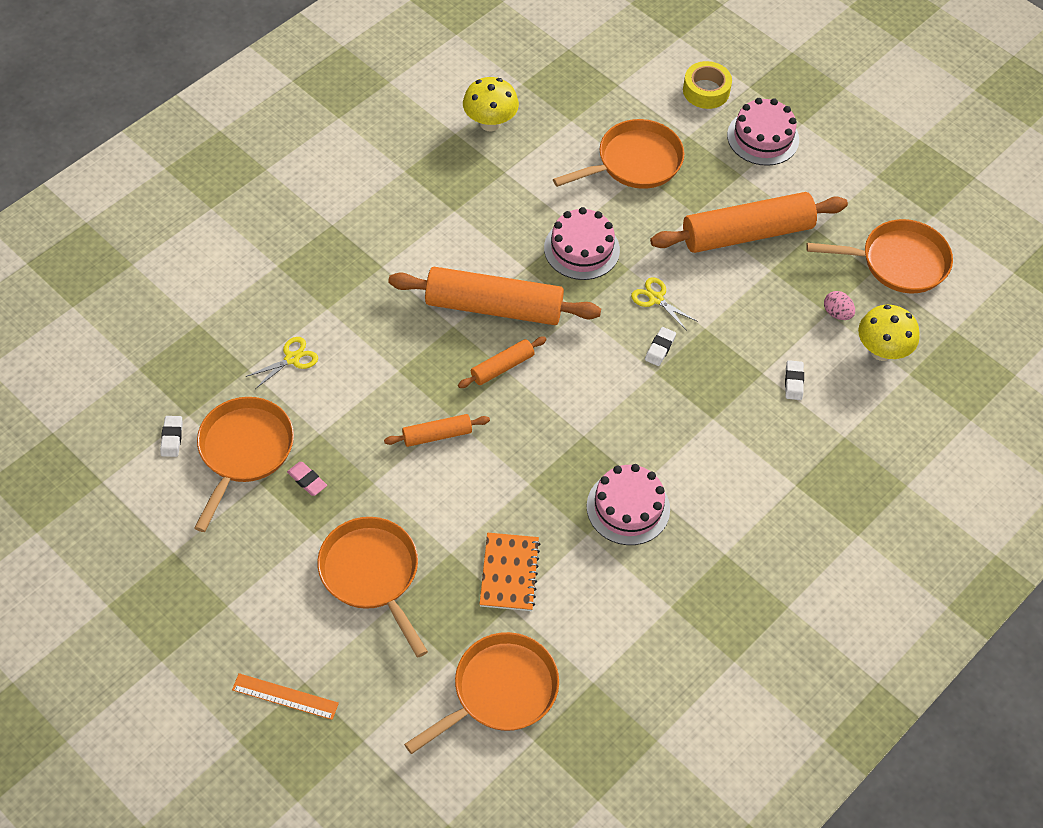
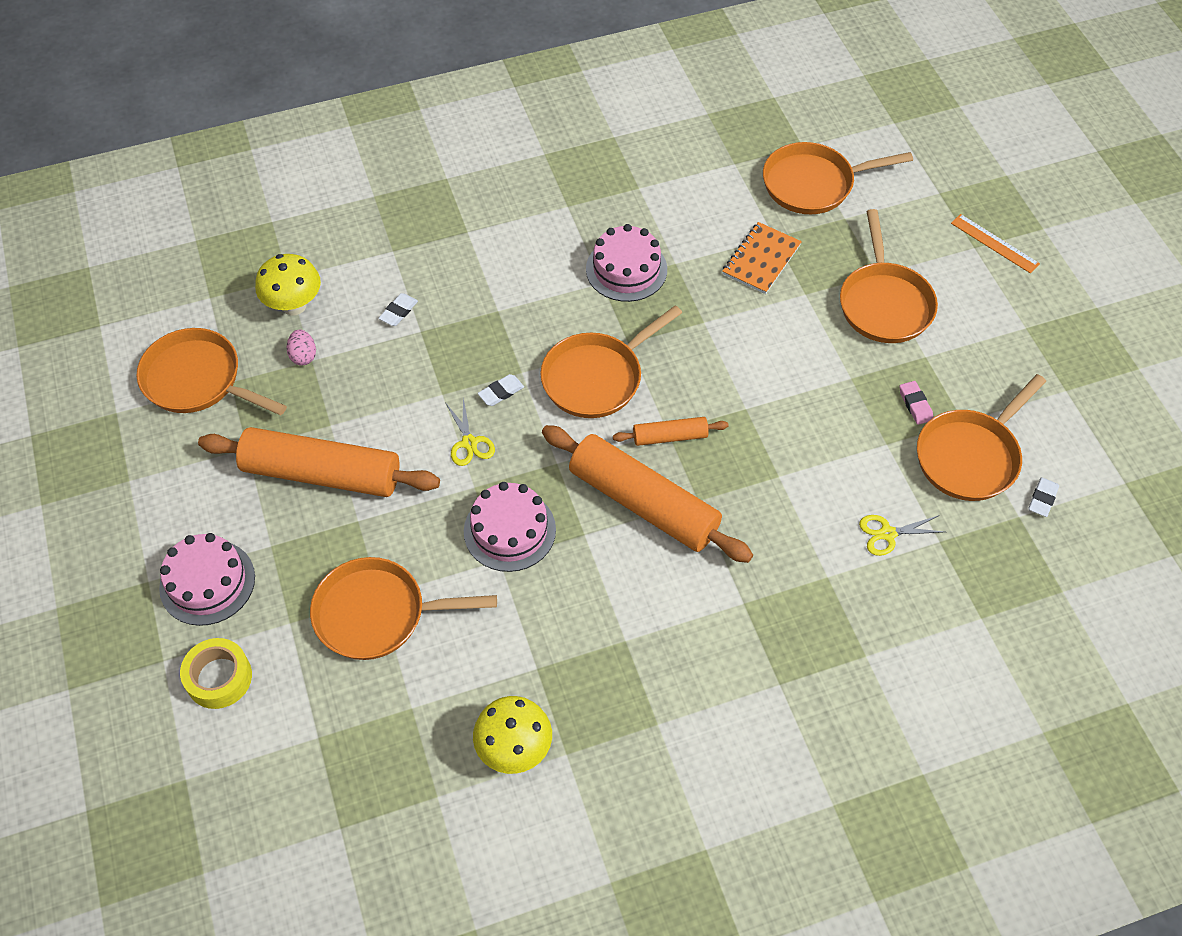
camera: 150 degrees left, 0 degrees up
orange rolling pin [384,414,490,447] -> none
none -> orange pan [540,305,682,418]

